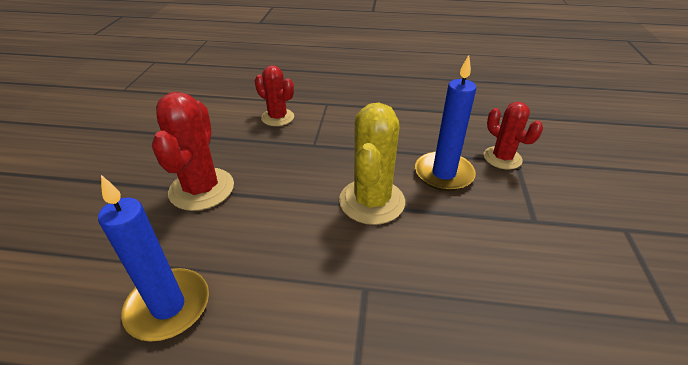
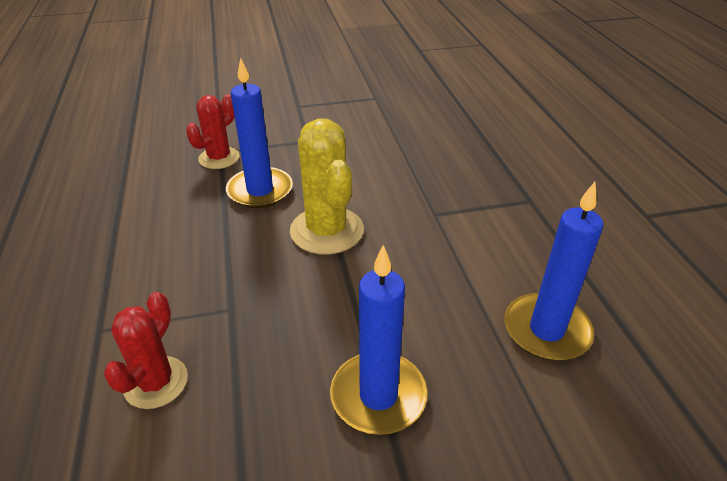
camera: 110 degrees left, 0 degrees up
red cactus [152,92,234,211] -> blue candle [330,245,428,435]
yellow cactus [339,103,405,225] -> yellow cactus turned 75 degrees clockwise [290,118,364,255]

